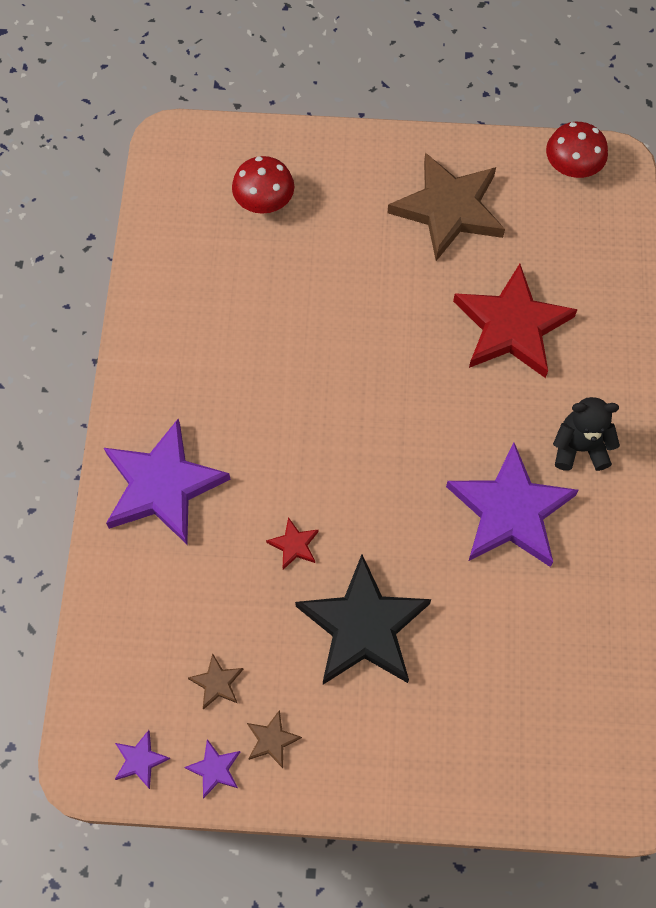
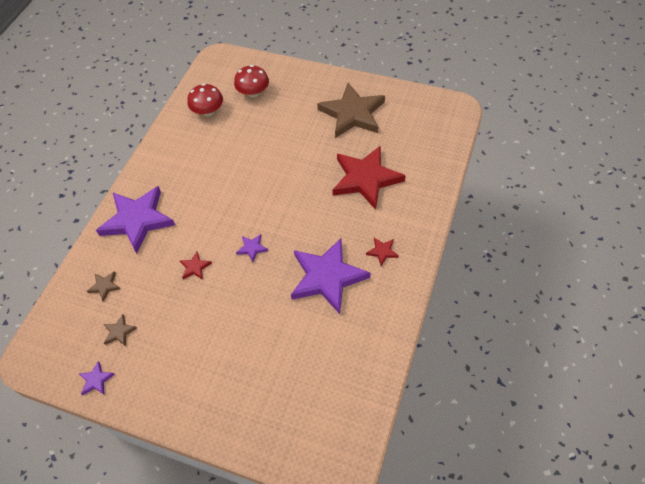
camera: 20 degrees right, 10 degrees down
purple star [115,730,170,789] -> purple star moved to [236,234,268,262]
brown star [247,710,302,768] -> brown star moved to [87,271,120,302]
black star [295,554,431,685] -> none
red mushroom [546,122,608,178] -> red mushroom moved to [188,84,223,116]
black teddy bear [553,397,620,471] -> red star [366,238,399,266]

